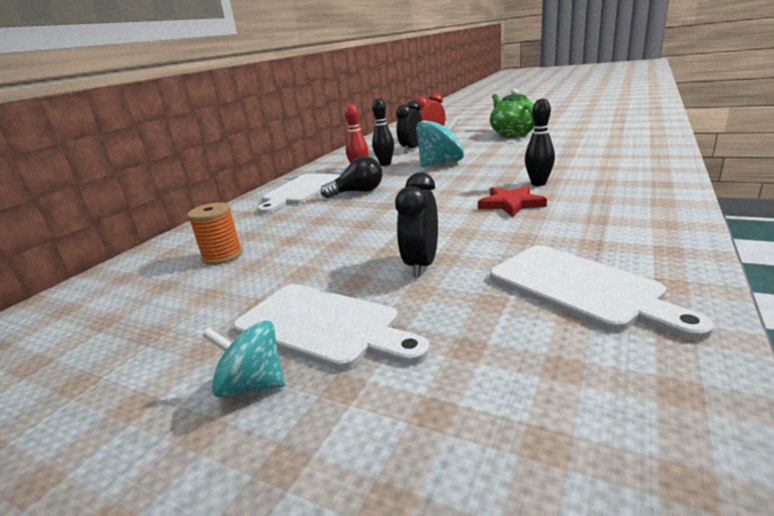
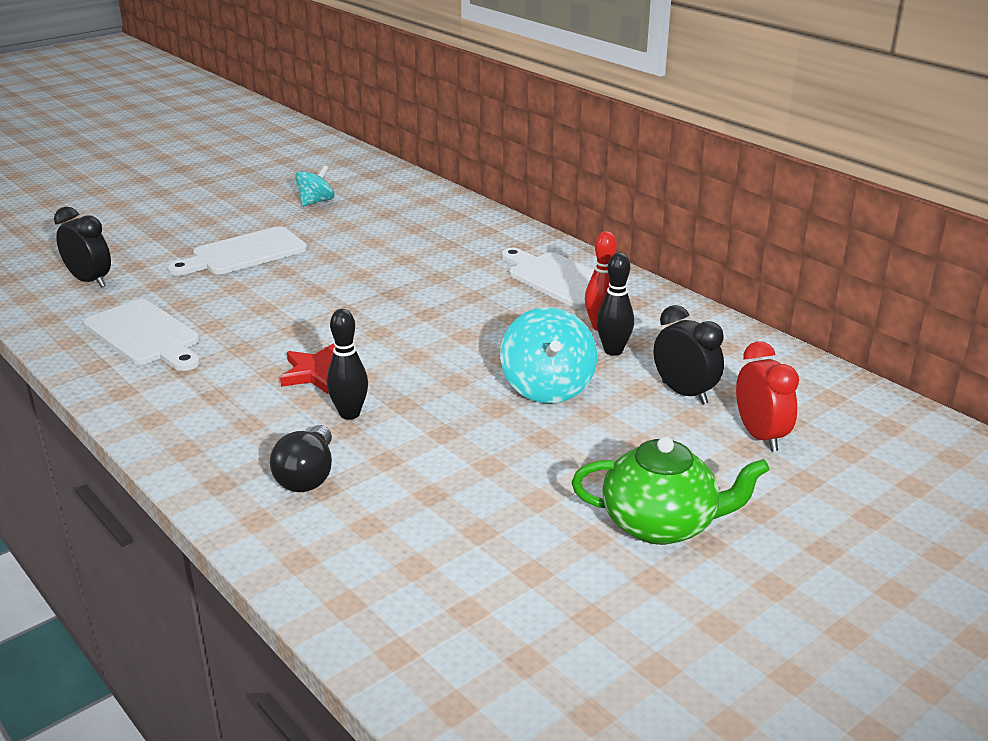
camera: 110 degrees right, 5 degrees up
orange spool [187,202,243,265] -> none
turquoise spinning top [202,321,285,398] -> turquoise spinning top moved to [295,165,334,206]
black light bulb [321,156,382,198] -> black light bulb moved to [270,425,332,492]
black clock [395,172,438,278] -> black clock moved to [54,207,111,288]
white cutting board [490,245,714,340] -> white cutting board turned 120 degrees counterclockwise [84,299,200,371]

